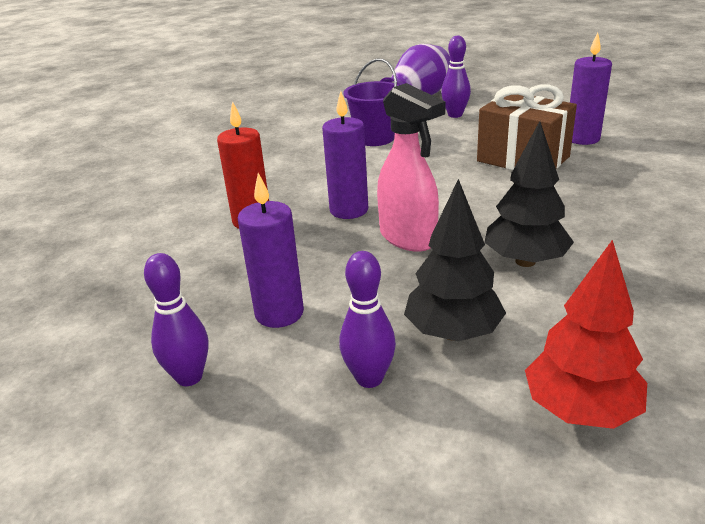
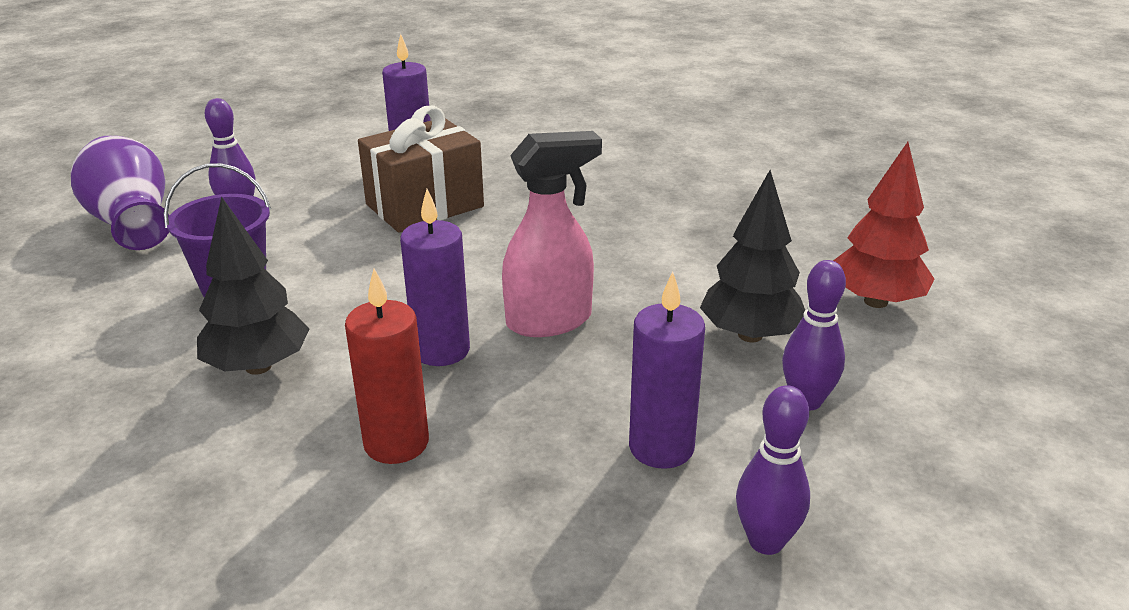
camera: 75 degrees left, 0 degrees up
black tree [485,121,574,267] -> black tree moved to [197,197,310,375]

